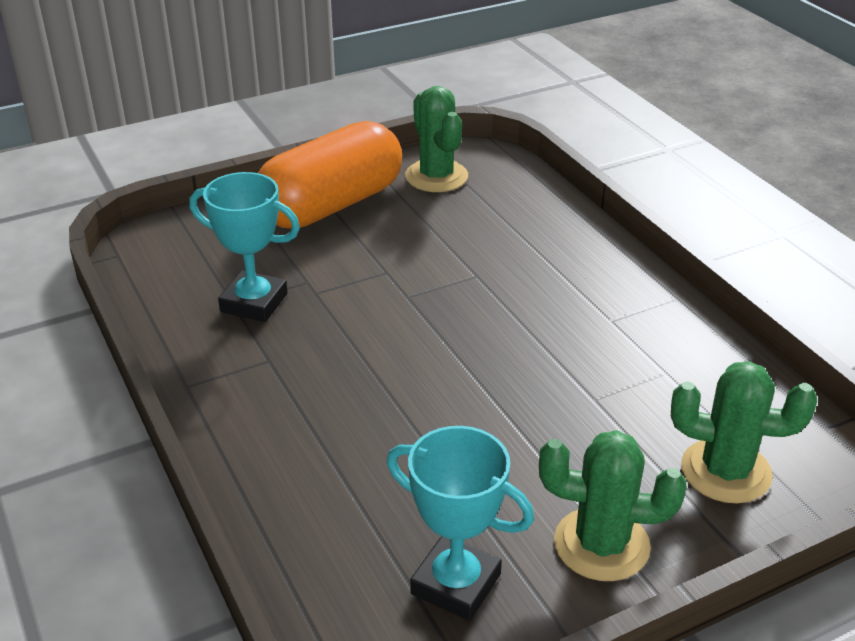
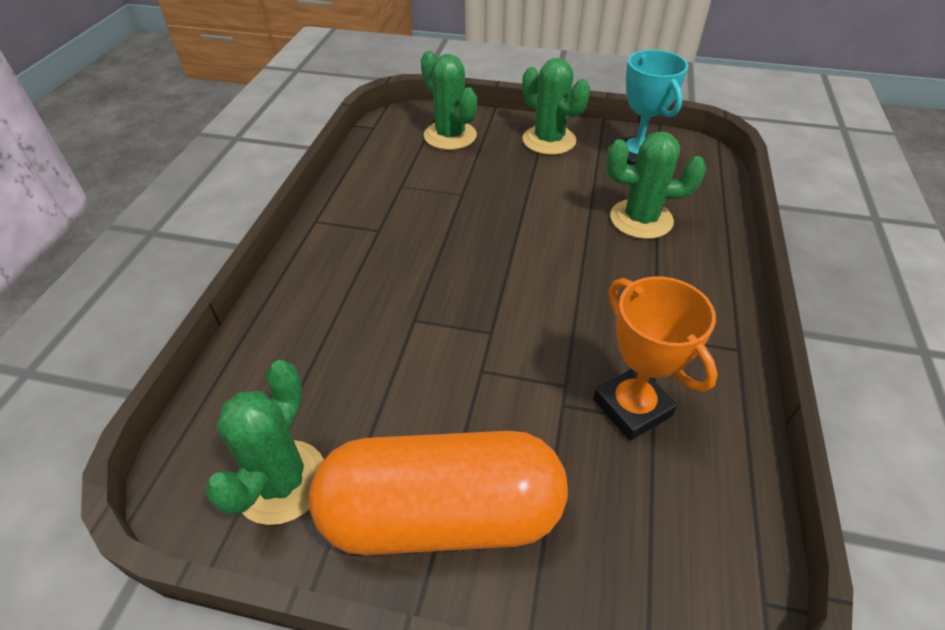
camera: 140 degrees left, 10 degrees up
turquoise trophy [189,172,300,322] -> orange trophy [593,276,718,441]
none -> green cactus [606,131,706,239]

